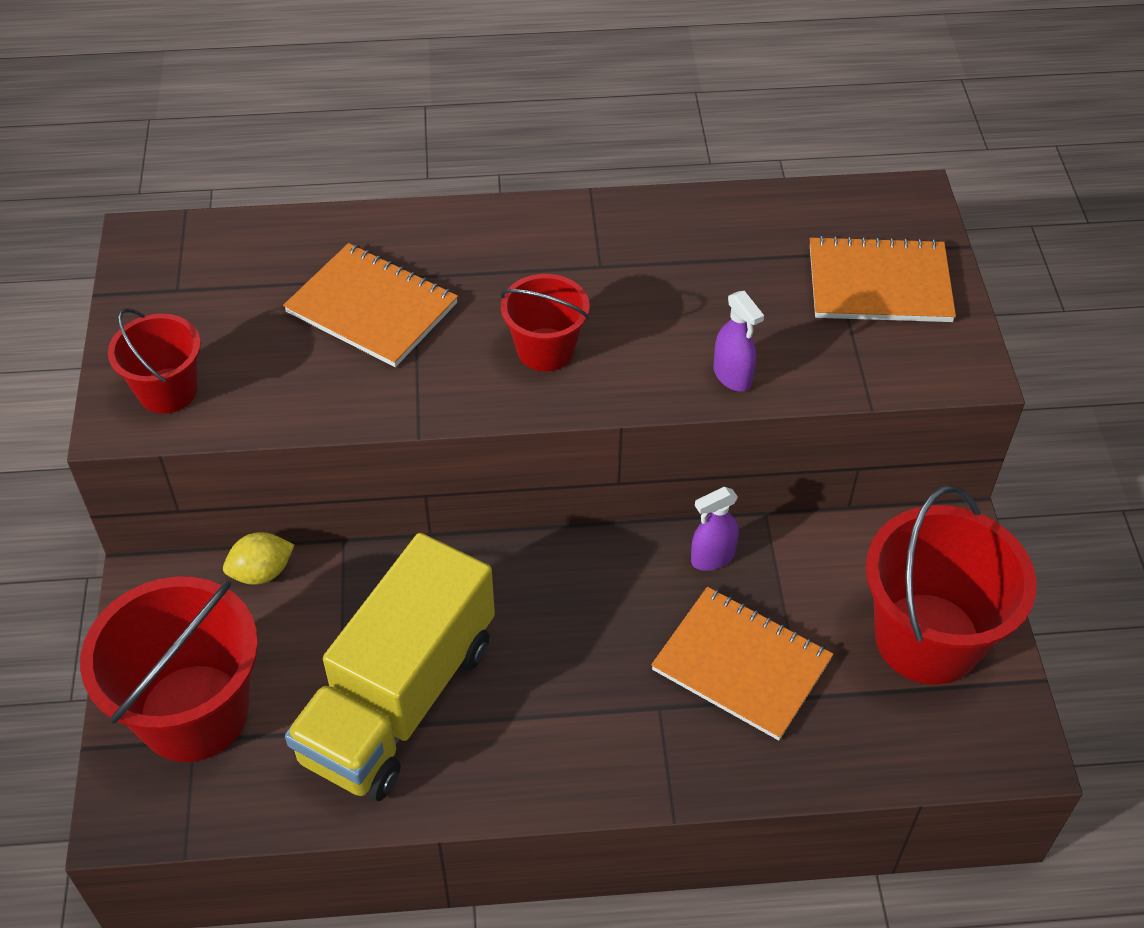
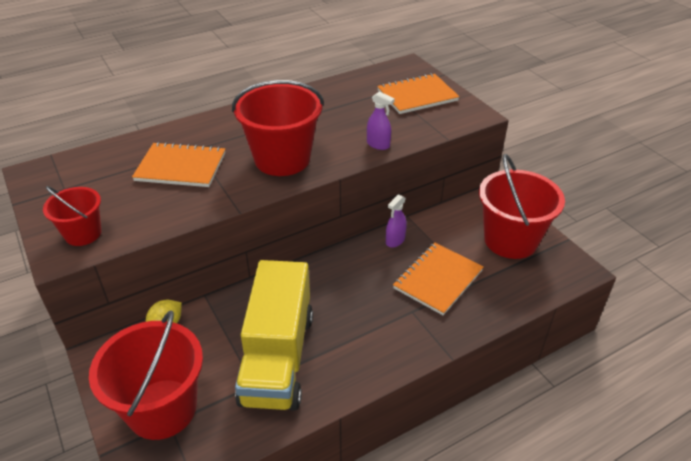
camera: 25 degrees left, 10 degrees down
red bucket [500,274,589,371] -> red bucket [232,80,324,176], size x1.81
orange notebook [651,587,833,741] -> orange notebook turned 60 degrees counterclockwise [393,242,483,315]

